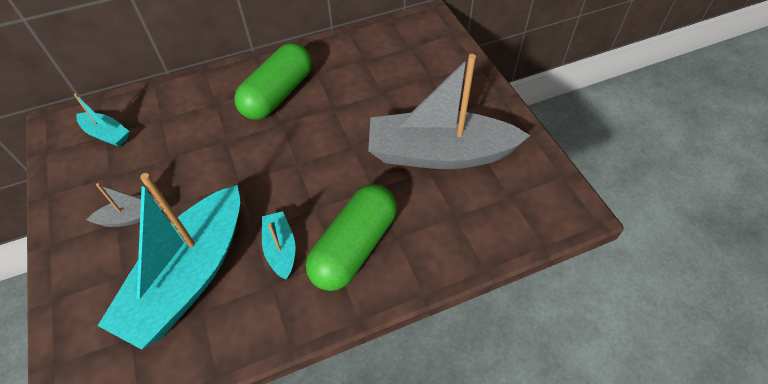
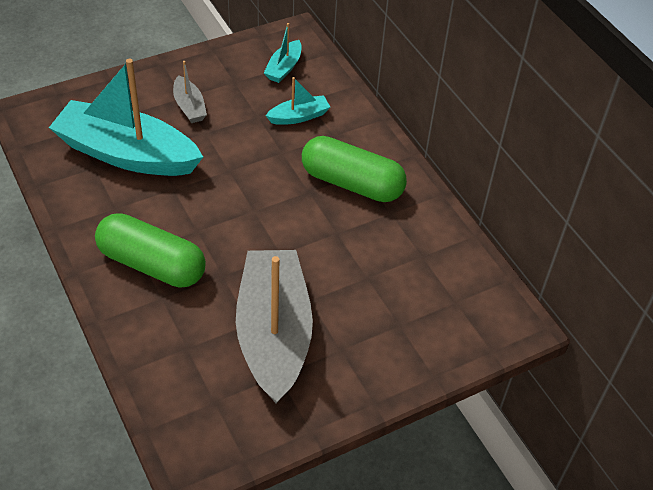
camera: 80 degrees right, 5 degrees down
turquoise boat [262,211,296,280] -> turquoise boat moved to [266,77,330,125]

